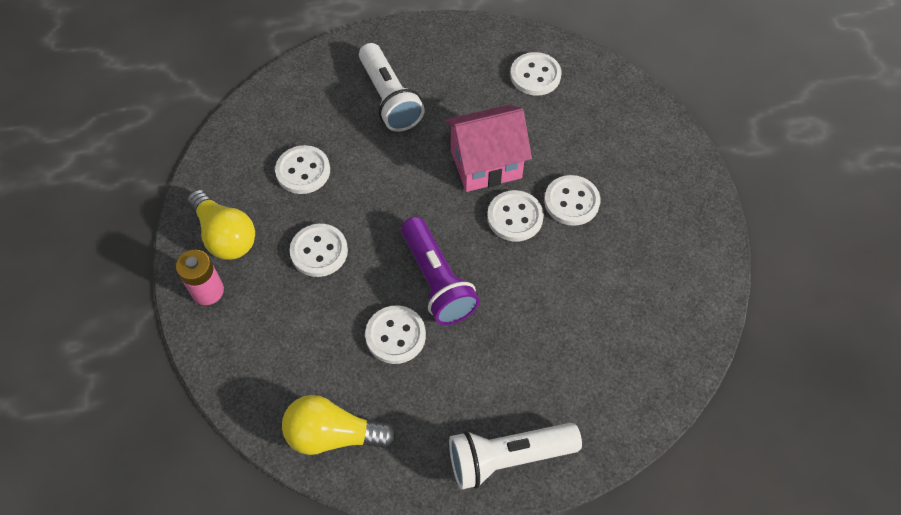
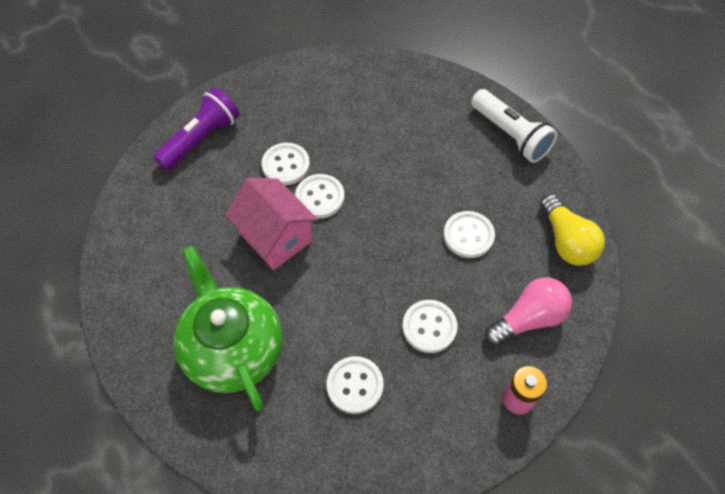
camera: 115 degrees left, 0 degrees up
yellow light bulb [187,190,255,260] -> none
white flashlight [359,43,425,132] -> green teapot [174,246,282,411]
purple flashlight [401,217,480,325] -> purple flashlight moved to [153,87,240,170]
white button [510,52,561,96] -> none
none -> pink light bulb [485,277,572,346]

